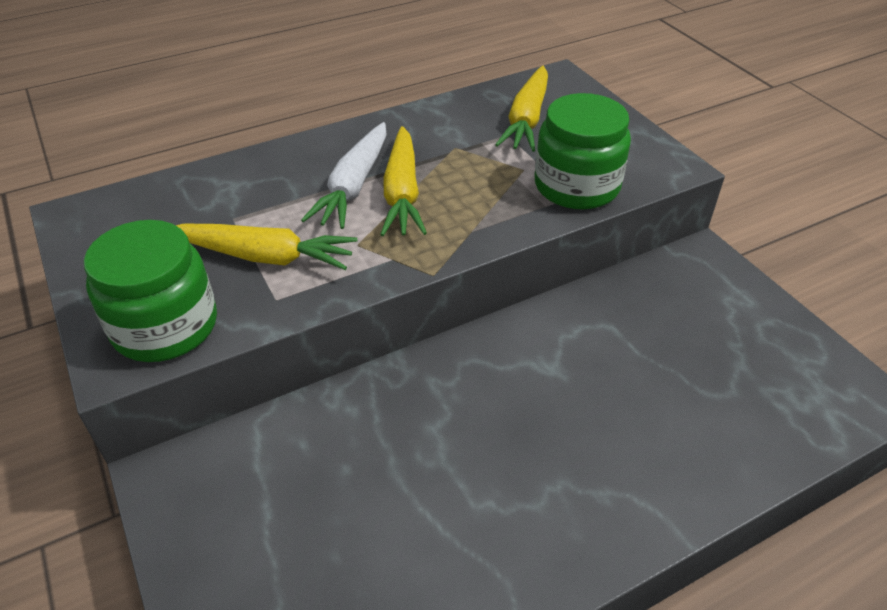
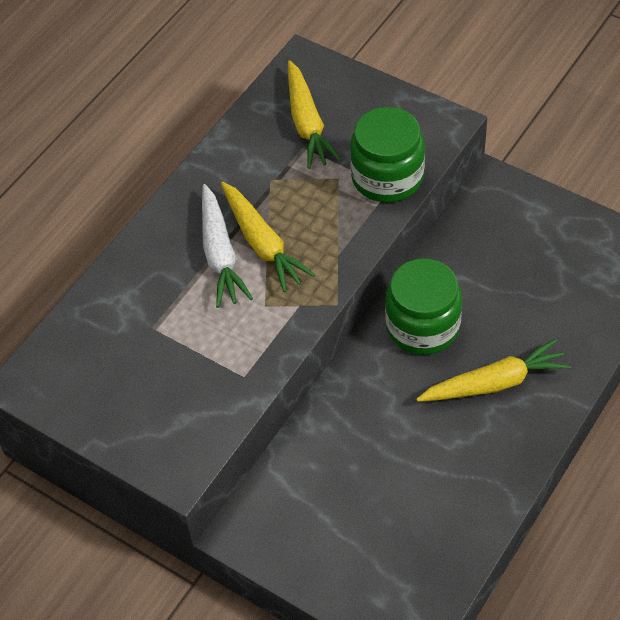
camera: 25 degrees left, 10 degrees up
green jar [84,220,217,362] -> green jar moved to [385,258,462,355]
yellow carrot [176,224,357,270] -> yellow carrot moved to [416,339,571,402]

